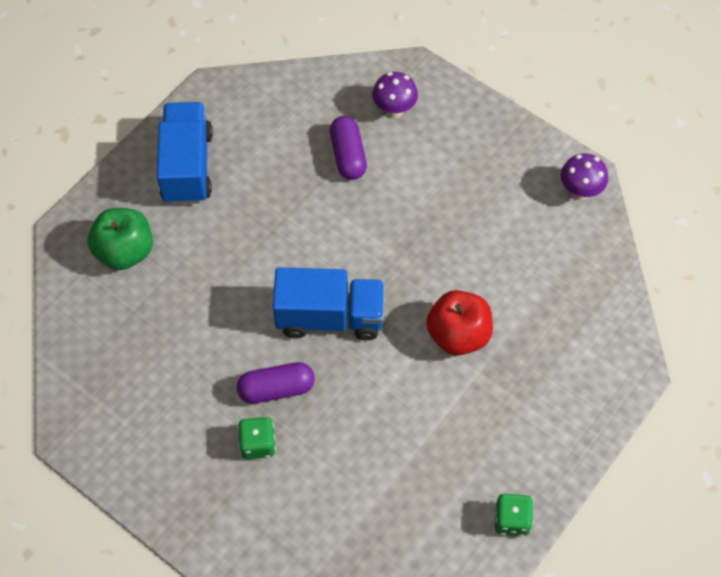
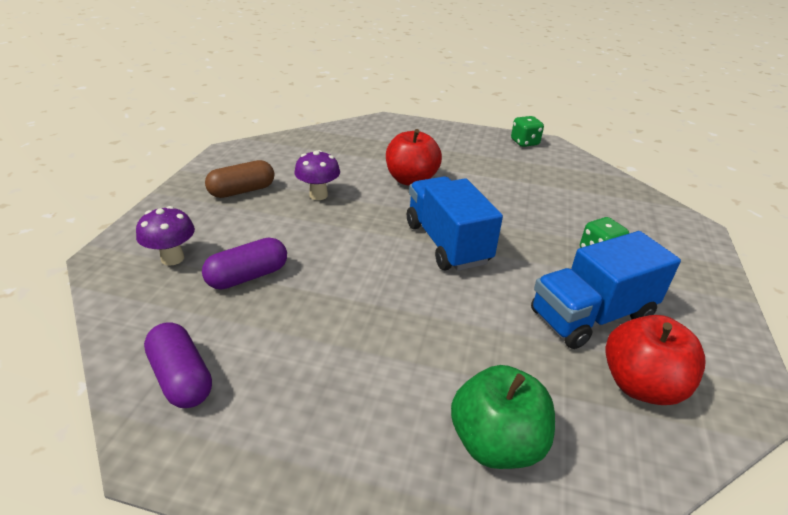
camera: 115 degrees left, 25 degrees down
blue truck [157,102,213,204] -> blue truck moved to [531,231,681,349]
purple capsule [237,362,315,404] -> purple capsule moved to [144,322,212,408]
purple mushroom [560,153,608,200] -> purple mushroom moved to [294,150,340,200]
none -> brown capsule [205,160,274,198]
none -> red apple [605,315,706,405]

